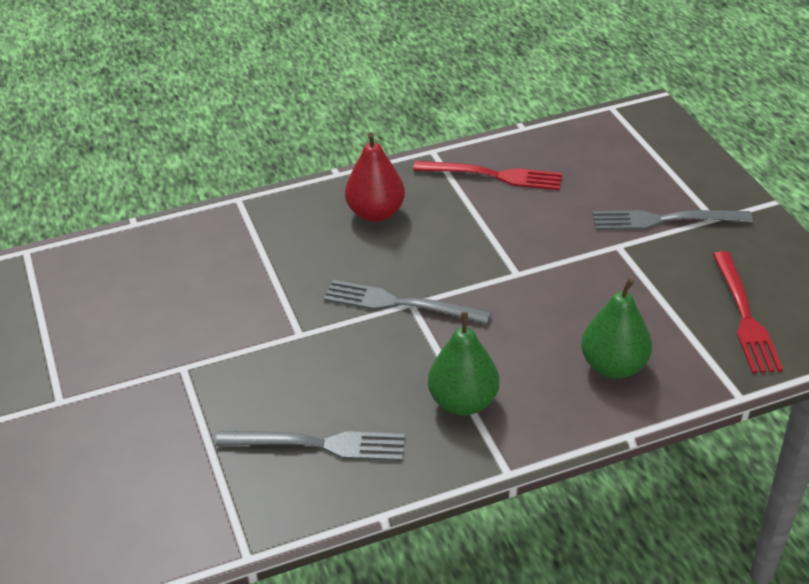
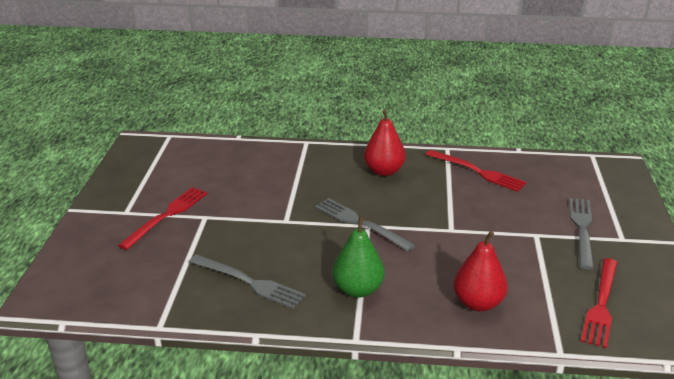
camera: 25 degrees right, 10 degrees down
green pear [581,278,652,379] -> red pear [453,231,508,311]
grey fork [593,210,753,230] -> grey fork turned 75 degrees clockwise [569,198,594,269]
none -> red fork [118,187,208,250]

